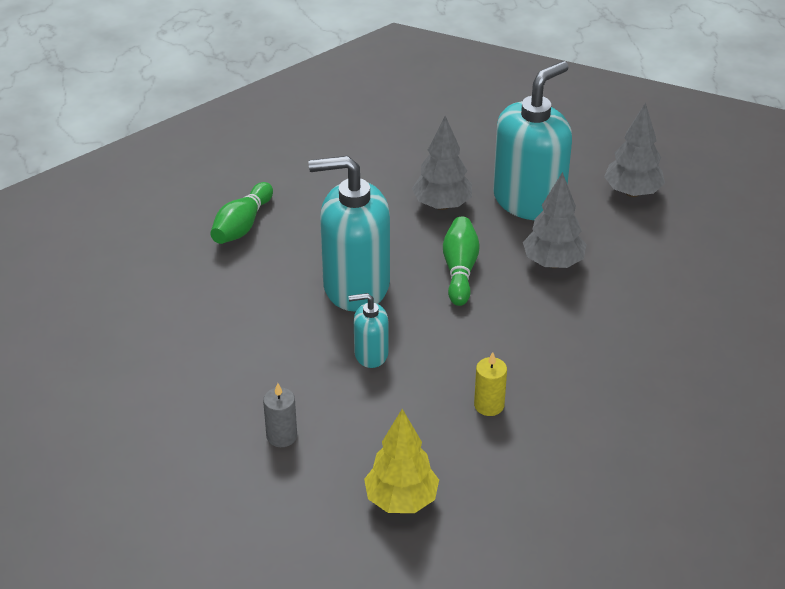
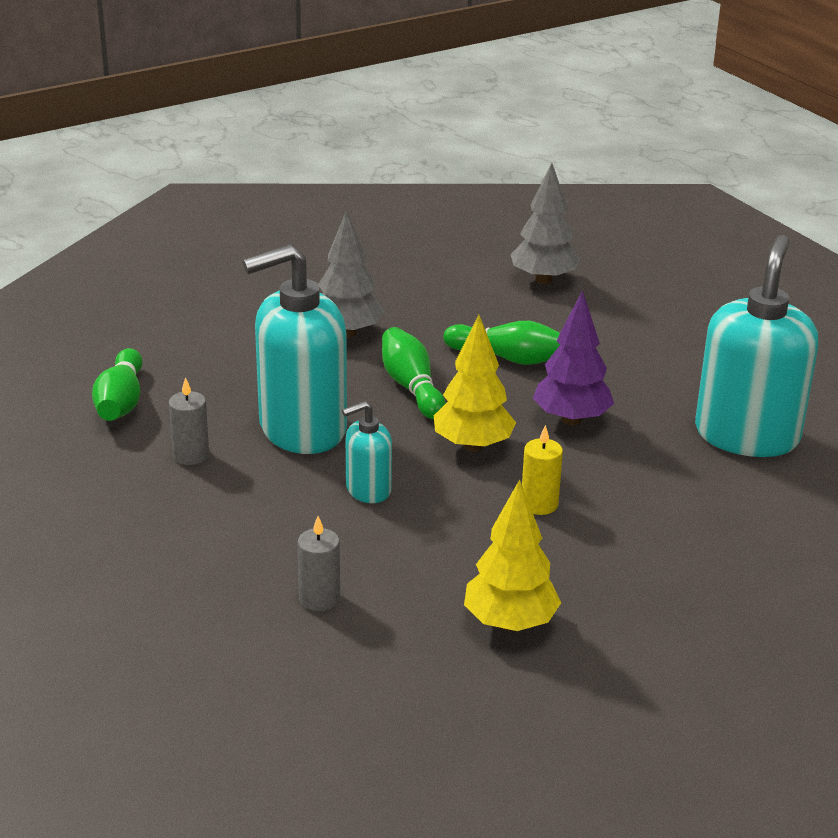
camera: 25 degrees left, 10 degrees down
turquoise soap dispenser [493,61,572,220] -> turquoise soap dispenser moved to [695,235,818,457]
grey tree [523,172,587,268] -> green bowling pin [443,321,560,365]
none -> grey candle [169,377,209,465]
none -> yellow tree [434,315,516,452]
none -> purple tree [533,290,614,425]

